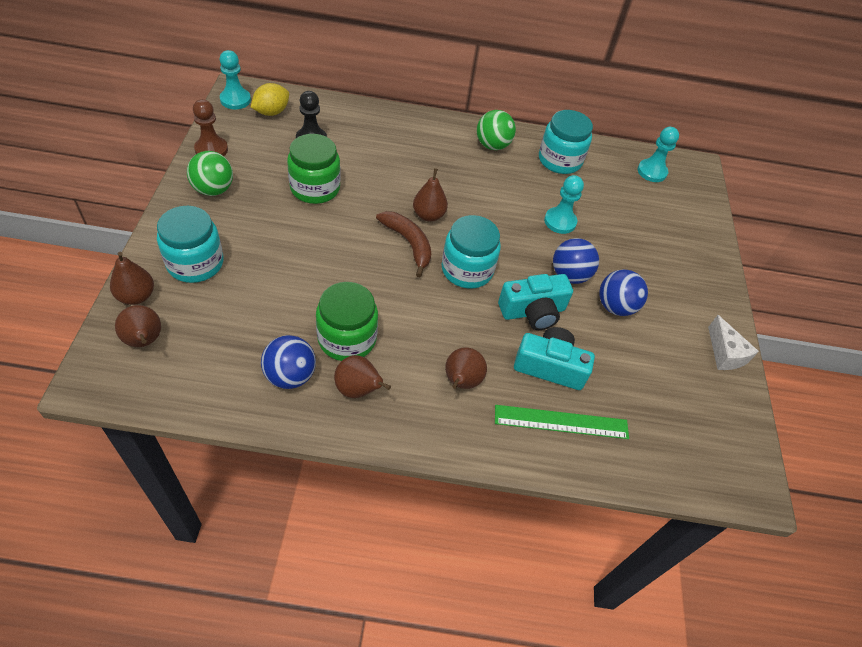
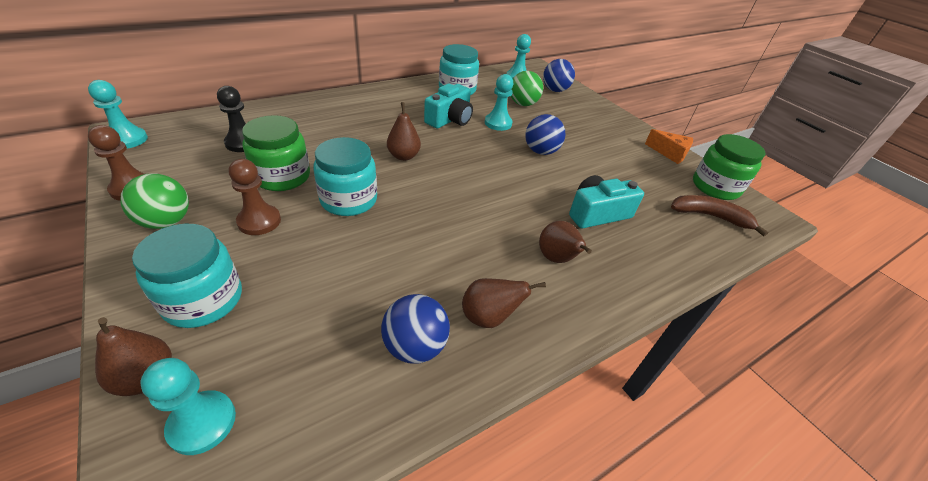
camera: 35 degrees left, 10 degrees down
brown pear [115,305,161,347] -> turquoise pawn [141,358,236,455]
yellow lemon [251,83,289,116] -> none
green jar [316,282,378,361] -> green jar moved to [693,134,766,200]
brown banana [376,211,431,277] -> brown banana moved to [671,195,768,236]
turquoise jar [442,215,501,289] -> turquoise jar moved to [313,137,377,216]
green ball [477,110,516,150] -> green ball moved to [511,71,543,106]
green ruler [495,405,629,439] -> none
turquoise camera [498,274,573,330] -> turquoise camera moved to [424,84,473,129]
blue ball [599,269,648,316] -> blue ball moved to [543,59,575,92]
white cheese [708,315,759,370] -> orange cheese [645,129,693,164]
none -> brown pawn [229,159,281,235]

